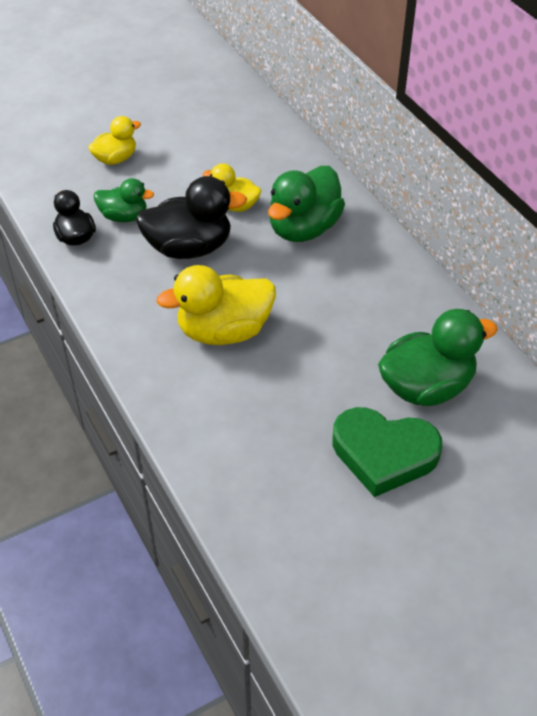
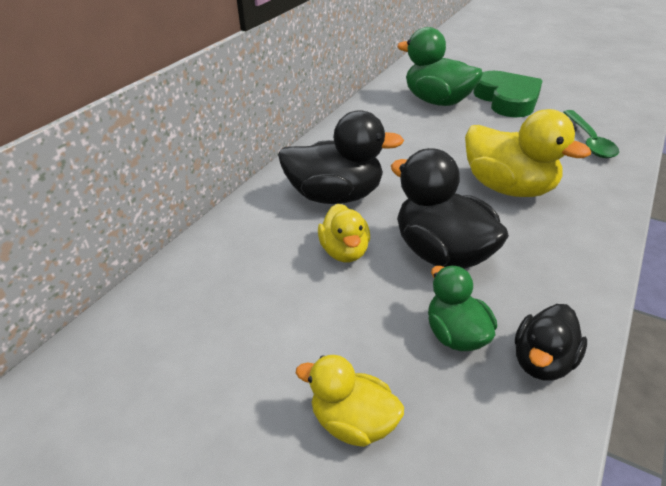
camera: 120 degrees left, 10 degrees down
green duck [268,166,345,242] -> black duck [278,110,404,204]
none -> green spoon [563,110,619,158]

